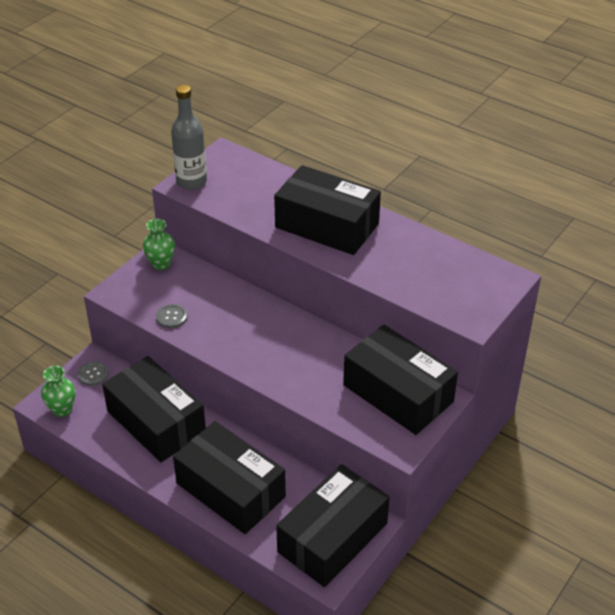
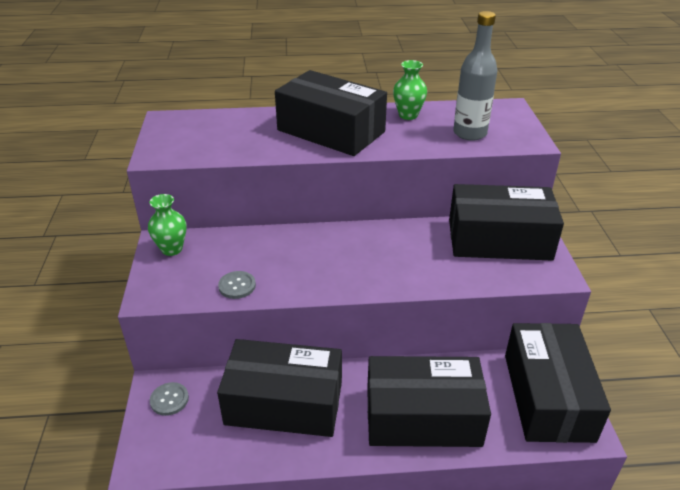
camera: 40 degrees left, 5 degrees down
green vase [41,366,76,417] -> green vase moved to [393,60,427,120]
grey bottle [171,85,207,190] -> grey bottle moved to [453,11,498,141]
black box [274,165,381,255] -> black box turned 45 degrees clockwise [275,70,387,156]

